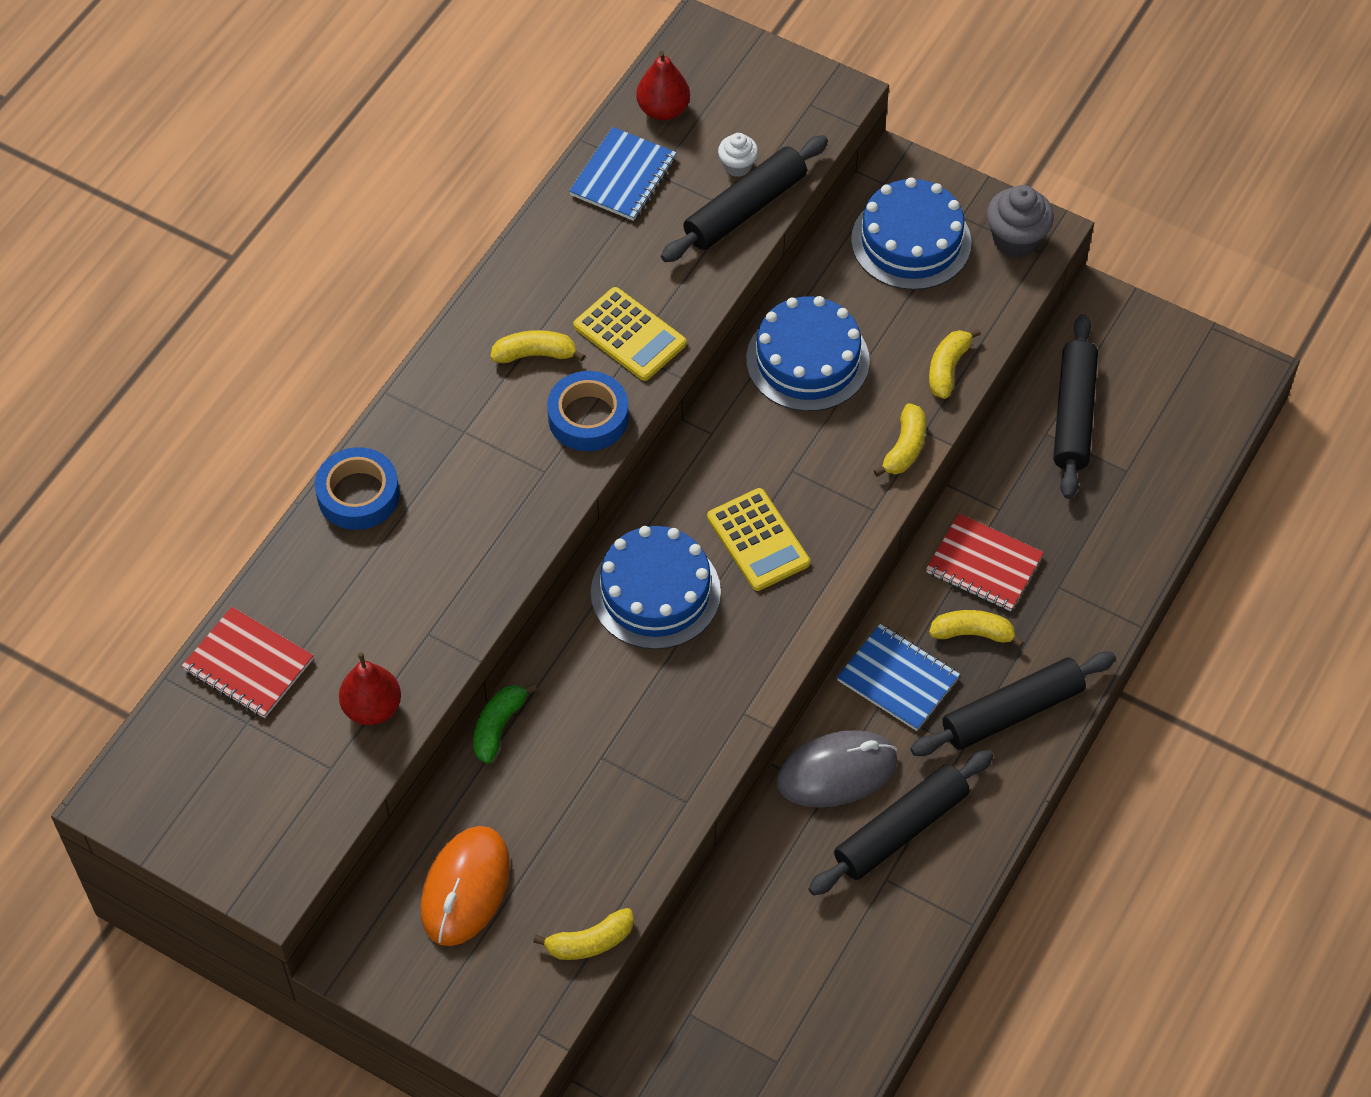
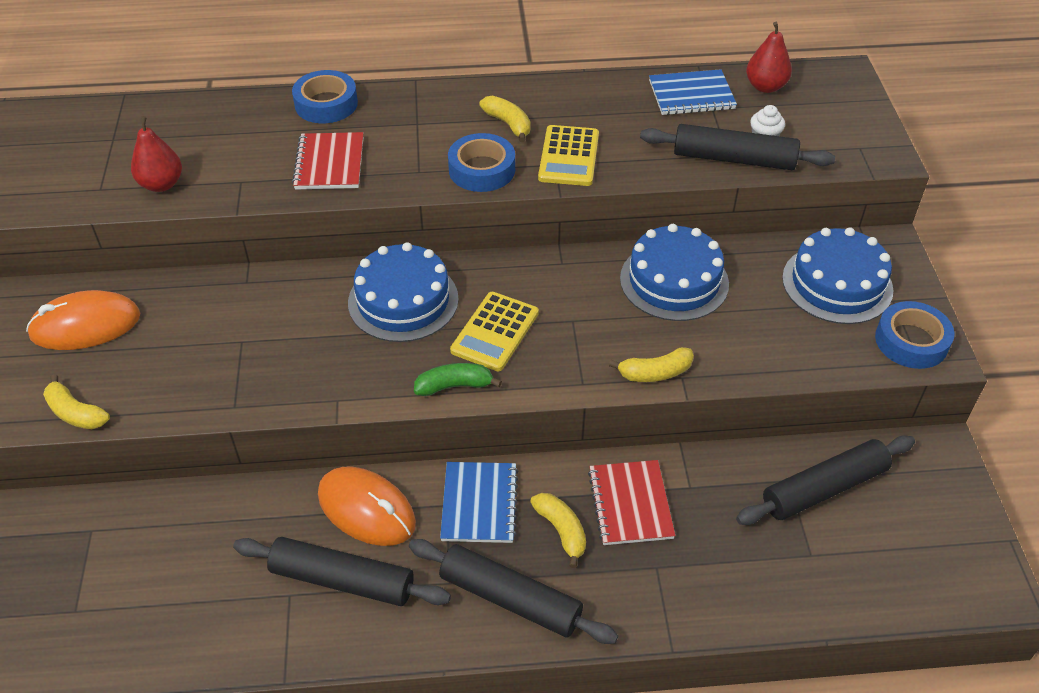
camera: 55 degrees right, 10 degrees down
red notebook [182,607,314,718] -> red notebook moved to [292,132,363,190]
green banana [473,683,537,763] -> green banana moved to [414,363,502,396]
grey mouse [777,730,898,808] -> orange mouse [318,467,416,546]
yellow banana [929,329,981,399] -> none
grey cupcake [987,185,1054,258] -> blue tape [875,301,955,369]

